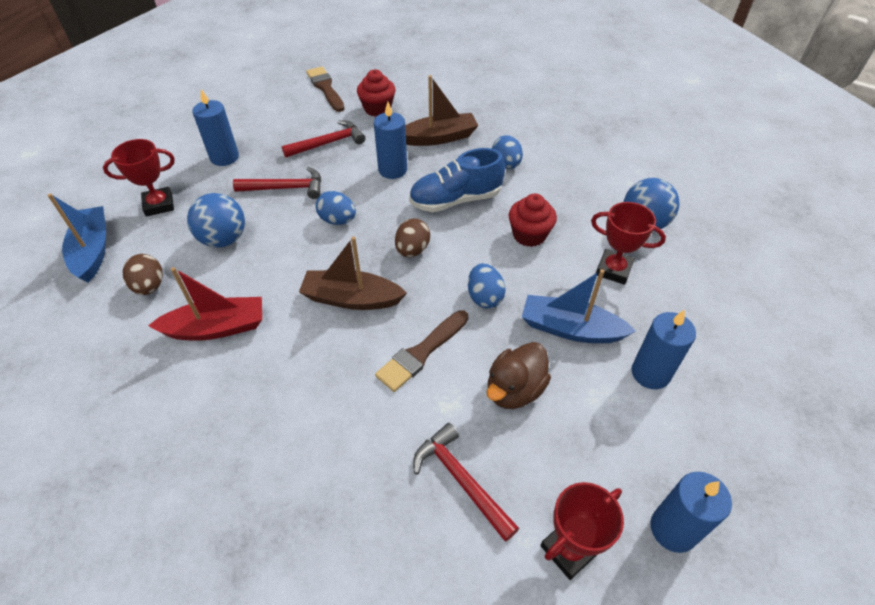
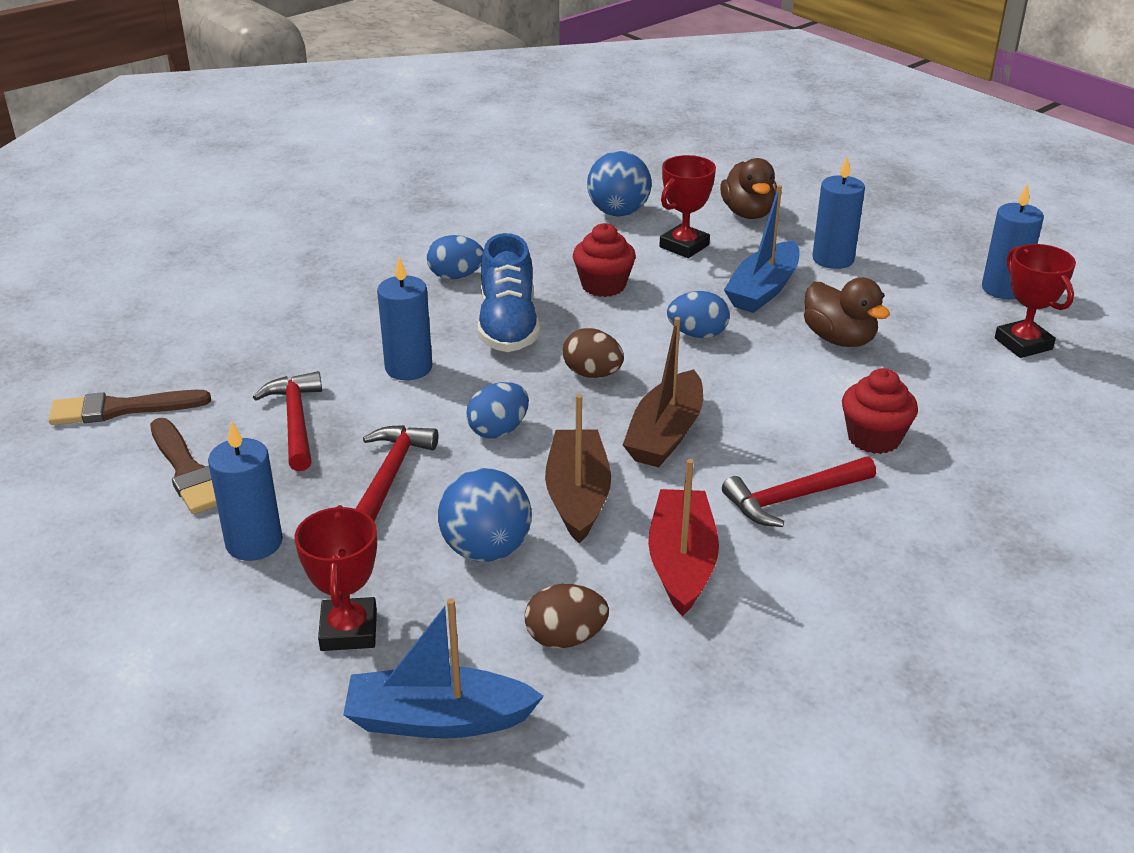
camera: 75 degrees left, 15 degrees down
red cupcake [357,70,396,117] -> red cupcake moved to [842,368,918,454]
brown brush [375,310,468,392] -> brown brush moved to [150,418,217,514]
brown boat [405,75,479,146] -> brown boat moved to [545,394,611,544]
red hammer [413,423,519,542] -> red hammer moved to [722,457,876,527]
none -> brown duck [720,158,777,219]

